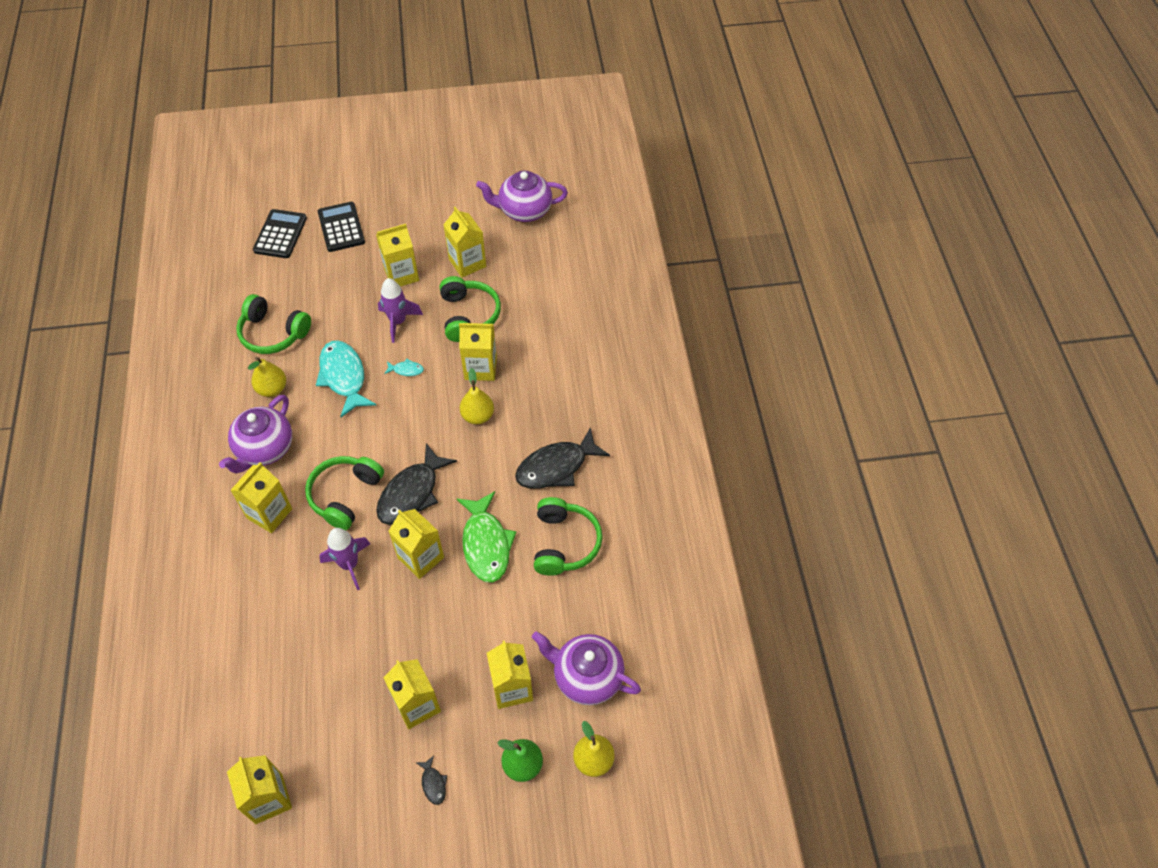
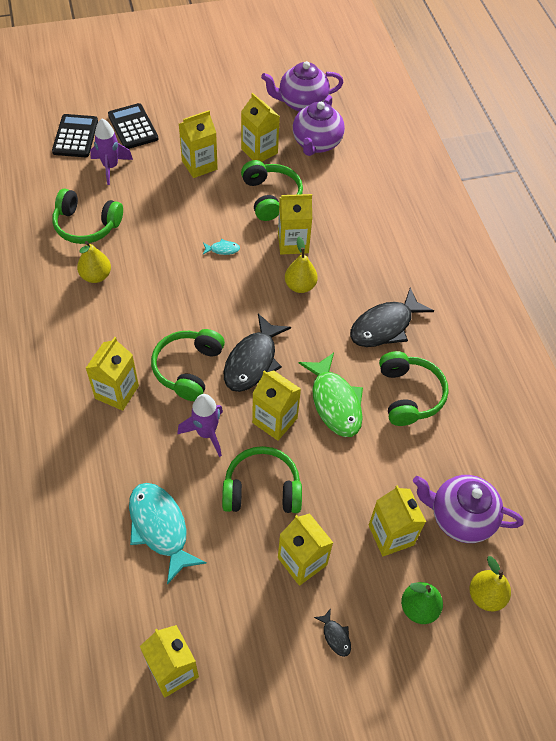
camera: 10 degrees left, 0 degrees up
purple teapot [219,395,292,474] -> purple teapot moved to [293,95,345,156]
turquoise fish [316,340,376,417] -> turquoise fish moved to [129,483,207,585]
purple rocket [378,278,423,343] -> purple rocket moved to [90,119,133,185]
none -> green headphones [222,446,302,513]

